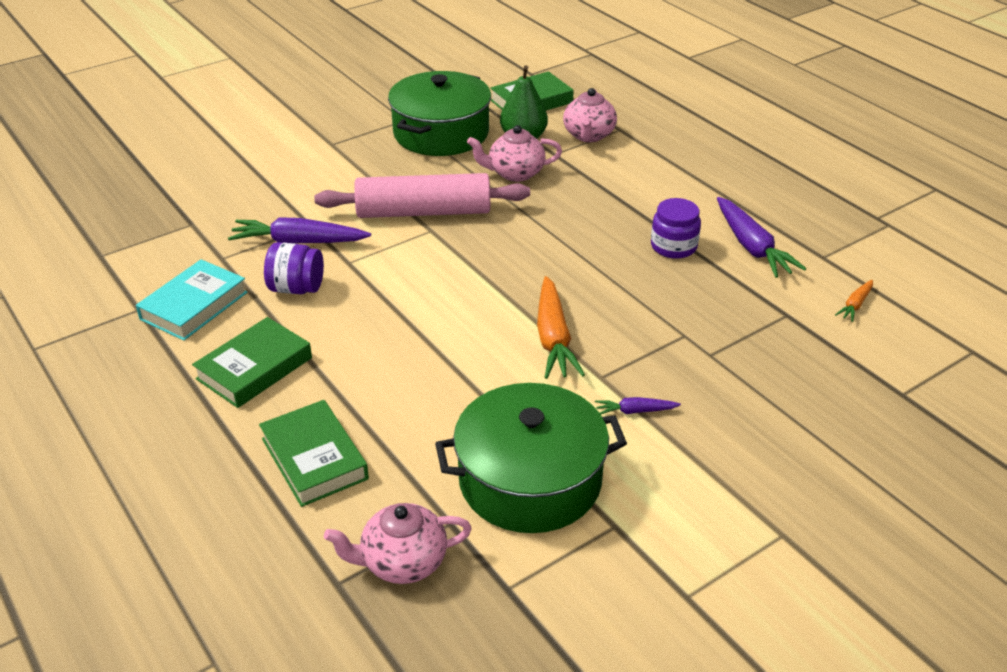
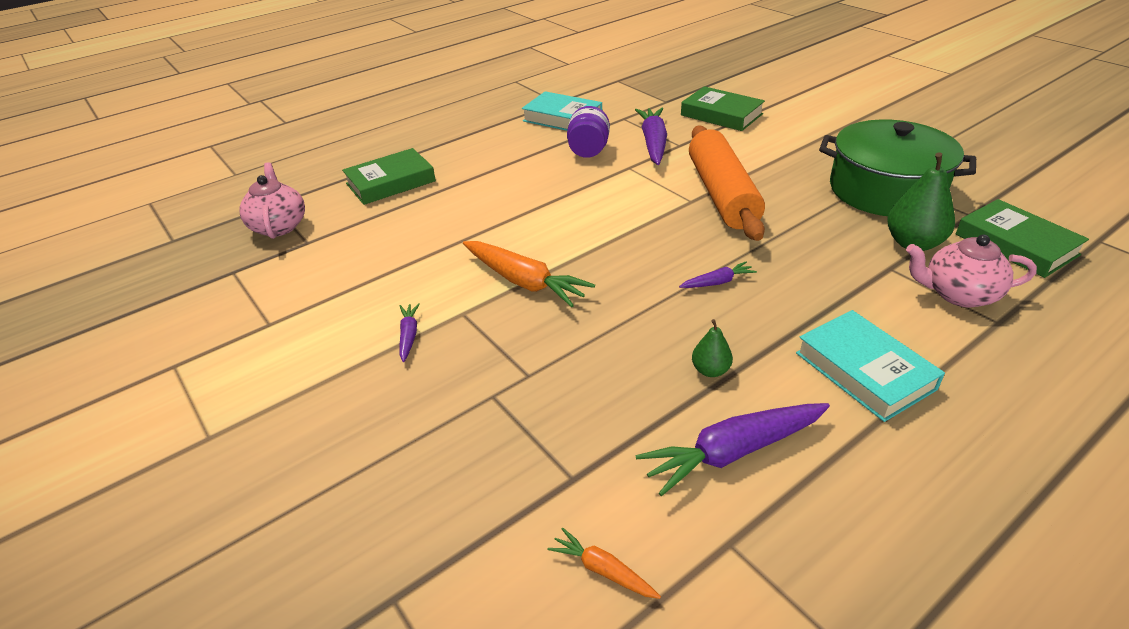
camera: 90 degrees right, 0 degrees up
green book [192,317,312,408] -> green book moved to [681,86,765,131]
pink rolling pin [314,173,530,218] -> orange rolling pin [689,126,765,241]
green pot [435,383,627,533] -> none
pink teapot [467,125,562,182] -> none
orange carrot [537,276,585,379] -> orange carrot turned 135 degrees counterclockwise [463,241,595,307]
purple jar [651,198,701,259] -> green pear [692,319,733,377]
none -> purple carrot [679,261,757,288]
none -> turquoise book [796,310,945,422]

